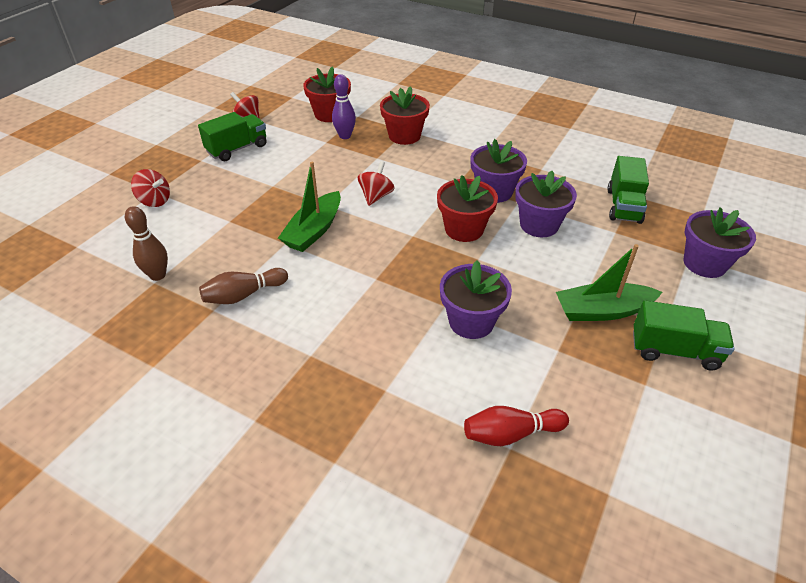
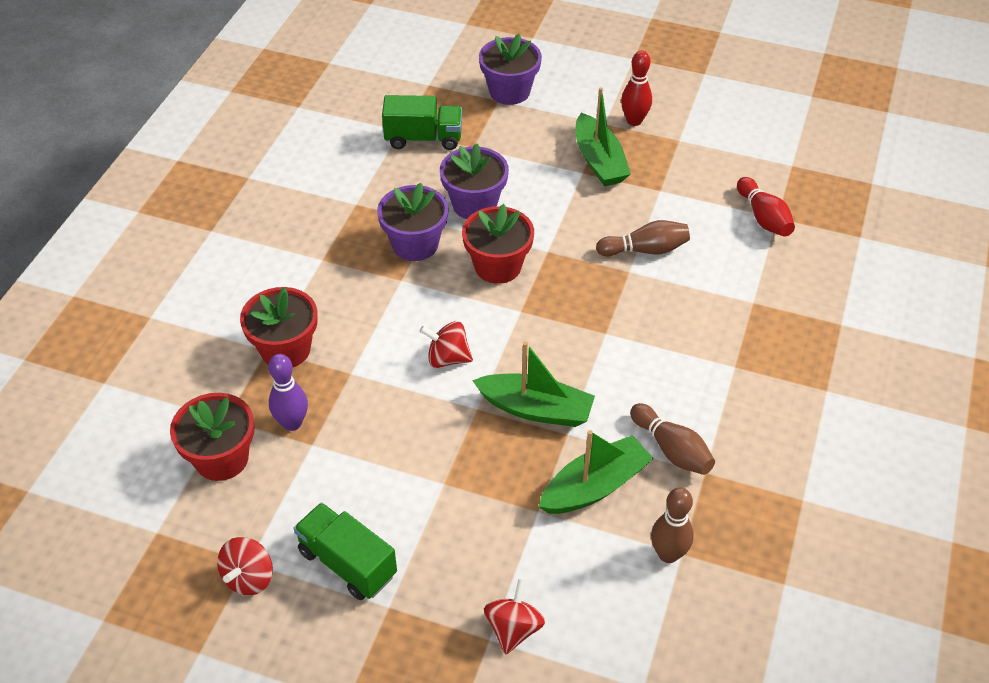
camera: 100 degrees left, 5 degrees up
purple flower pot [440,261,512,339] -> brown bowling pin [596,220,690,257]
green truck [633,300,735,371] -> red bowling pin [621,51,652,126]
none -> green boat [539,430,654,514]

